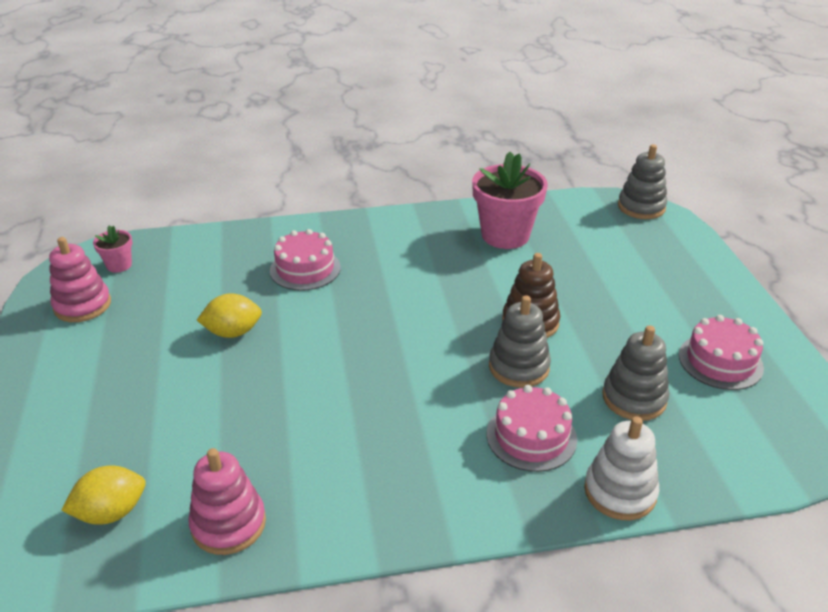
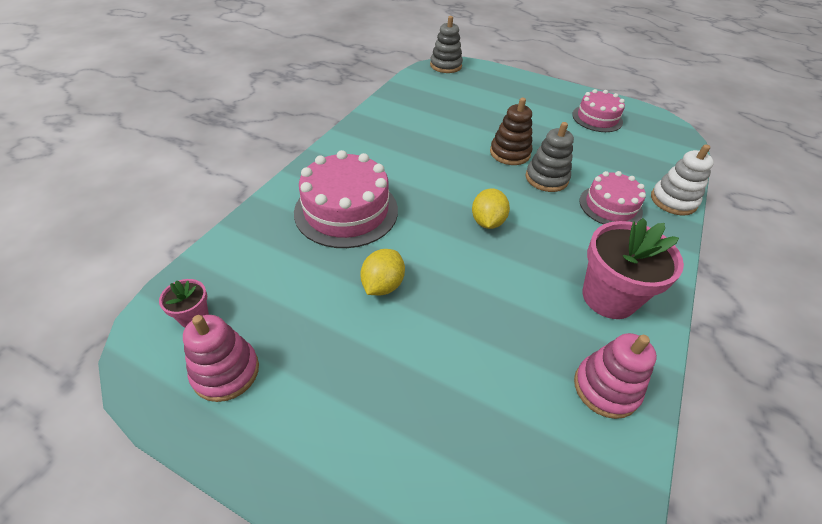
camera: 55 degrees left, 10 degrees up
yellow lemon [61,466,146,525] -> yellow lemon moved to [472,188,510,229]
pink cake [270,229,341,291] -> pink cake [294,150,398,248], size x1.61
pink flower pot [472,152,548,249] -> pink flower pot moved to [583,218,684,319]
grey stacking toy [603,326,669,421] -> none

